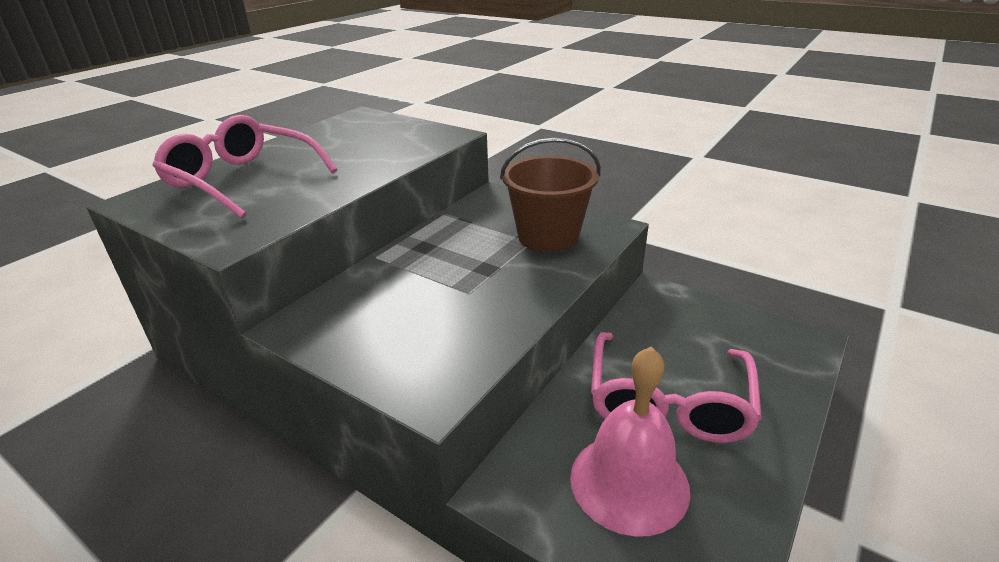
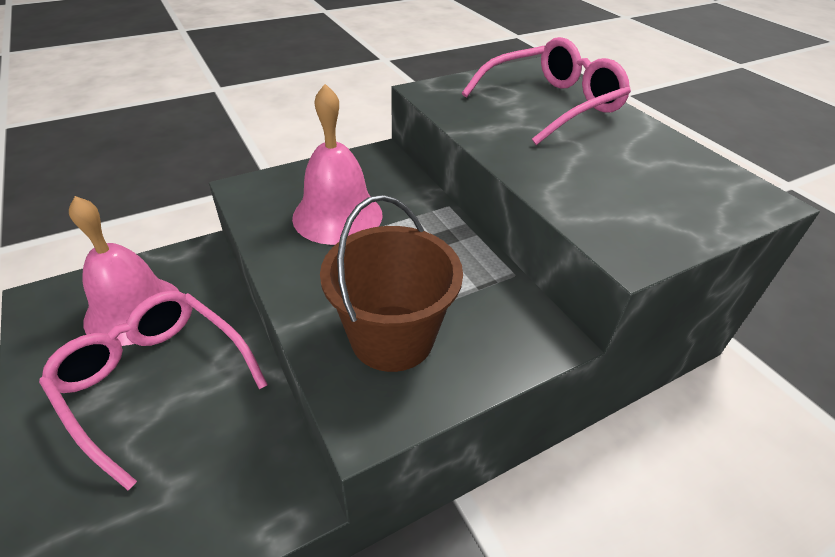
camera: 115 degrees right, 10 degrees up
none -> pink bell [292,84,383,245]

